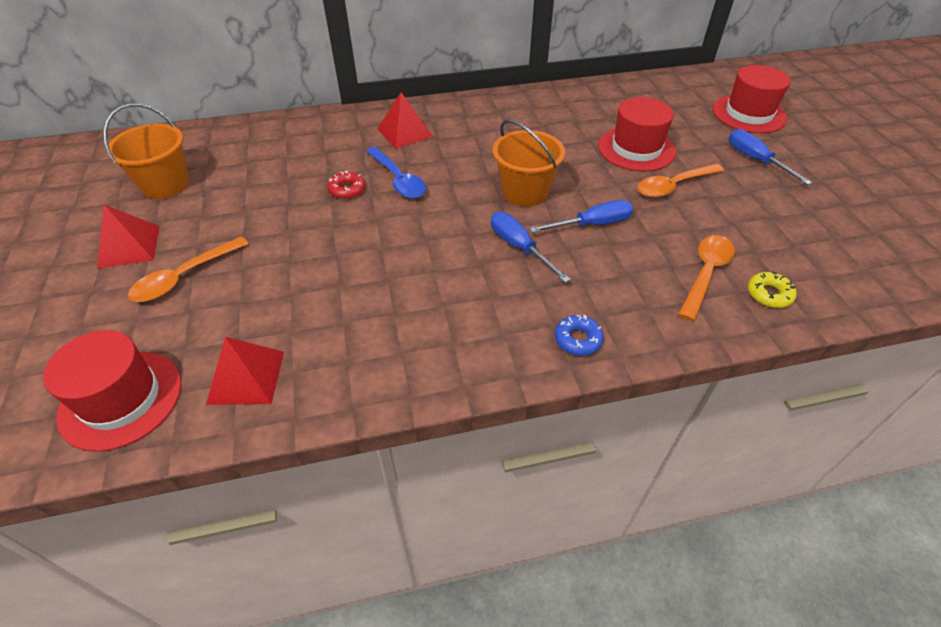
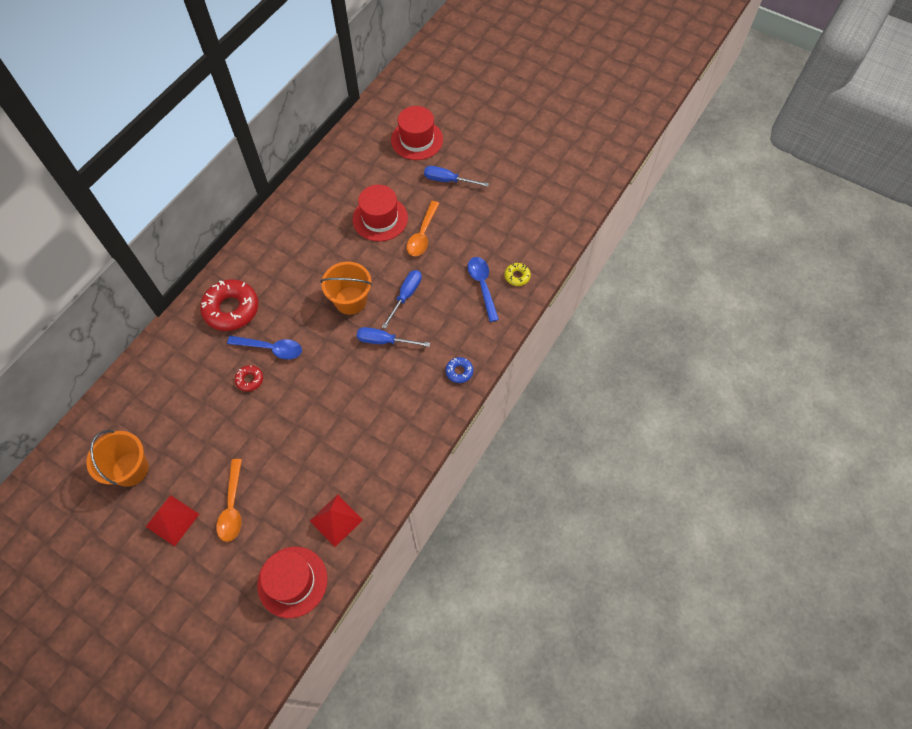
camera: 45 degrees left, 15 degrees up
red pyramid [378,92,433,149] -> red donut [200,279,258,331]
orange spoon [678,235,735,321] -> blue spoon [467,257,499,322]

